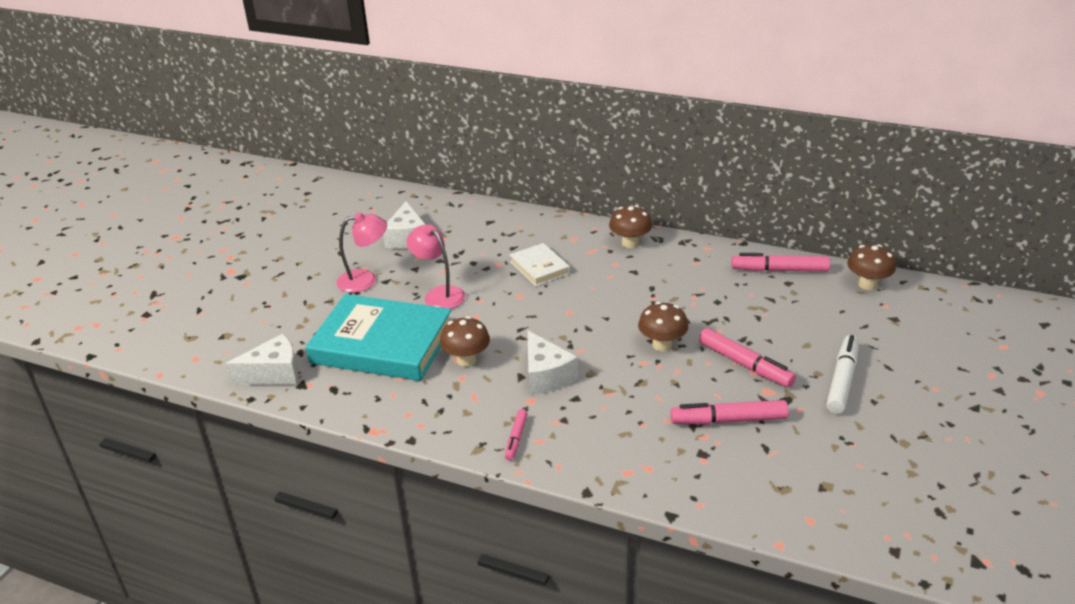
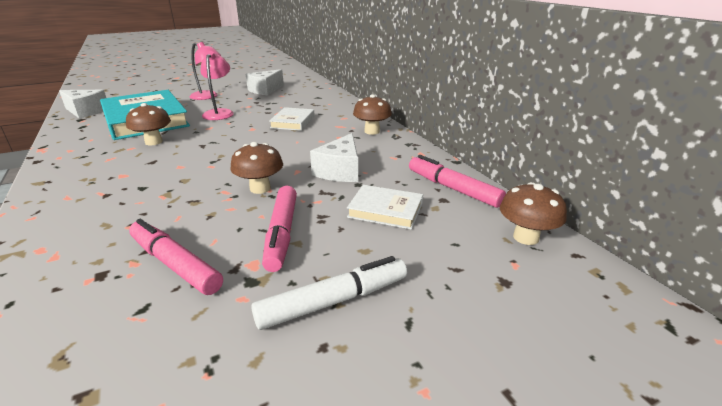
camera: 40 degrees right, 5 degrees down
pink marker [505,409,528,460] -> none
white cheese [528,331,578,394] -> white cheese moved to [310,133,358,182]
none -> white book [347,185,423,230]

